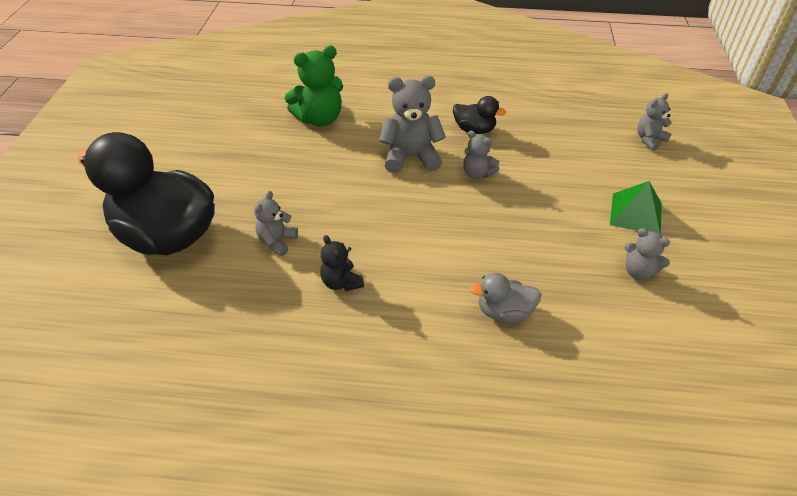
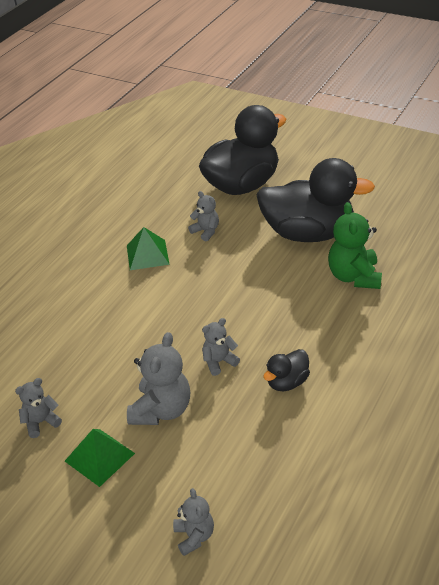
camera: 115 degrees right, 5 degrees down
black teddy bear [320,235,364,291] -> green pyramid [127,227,170,270]
grey teddy bear [379,76,446,173] -> grey teddy bear moved to [127,332,190,425]
grey duck [469,273,541,323] -> none
none -> black duck [256,158,375,242]

